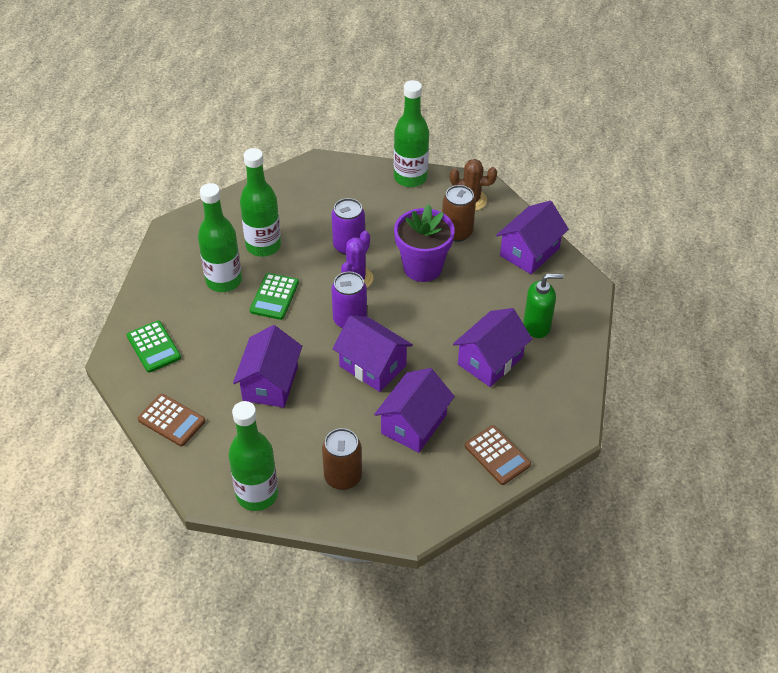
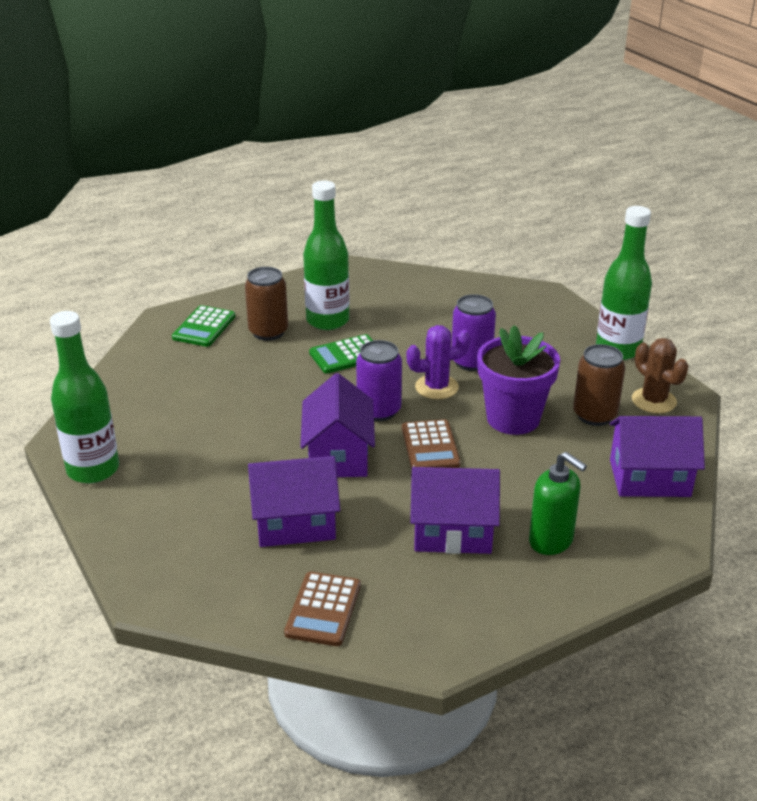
camera: 50 degrees right, 15 degrees down
brown calculator [138,394,205,446] -> brown calculator moved to [402,419,461,469]
purple house [233,325,302,408] -> none
green bottle [240,148,281,257] -> none
brown can [322,428,362,490] -> brown can moved to [245,267,288,341]

